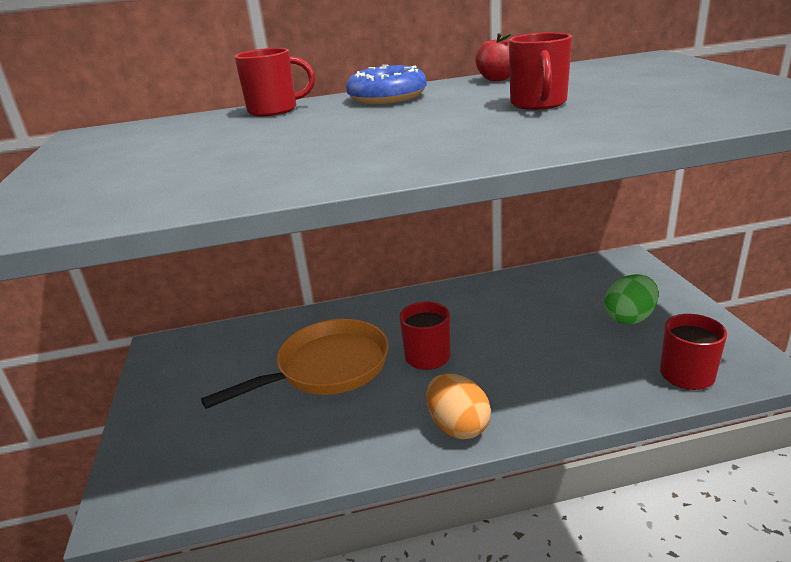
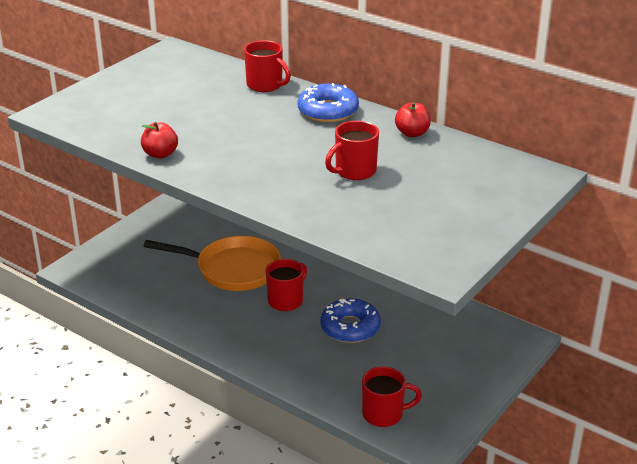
camera: 45 degrees right, 5 degrees up
orange egg [426,373,491,440] -> none
green egg [604,274,659,324] -> none
none -> red apple [141,122,178,159]
none -> blue donut [321,298,381,343]

